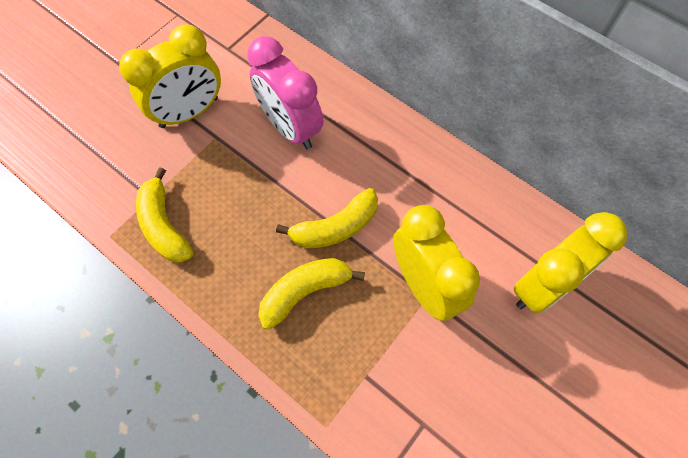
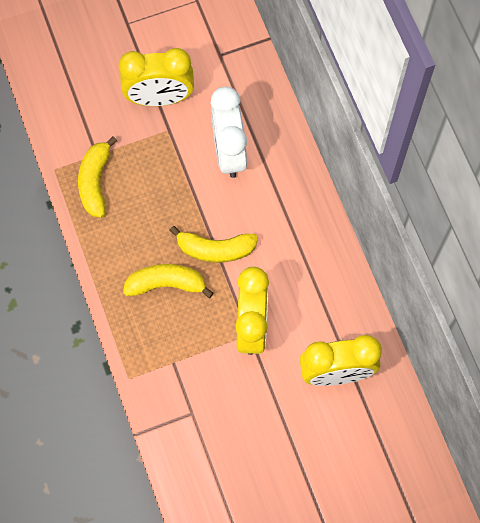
camera: 30 degrees right, 5 degrees up
pink clock [247,36,323,149] -> white clock [211,87,247,178]

